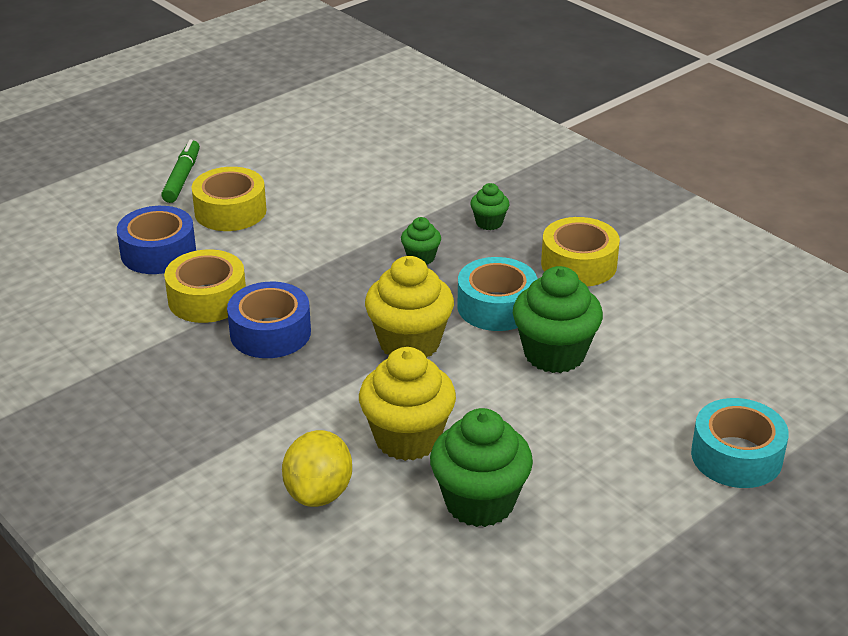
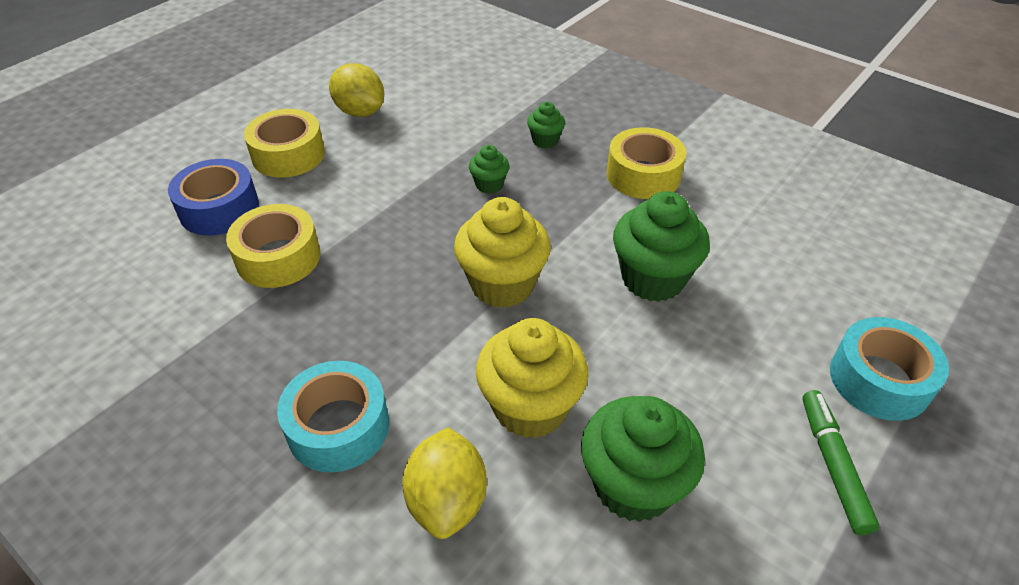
camera: 10 degrees left, 10 degrees up
green marker [161,139,200,203] -> green marker moved to [802,390,879,535]
blue tape [227,282,311,358] -> none
turquoise tape [457,257,538,331] -> turquoise tape moved to [277,361,389,472]
none -> yellow lemon [329,63,384,117]

